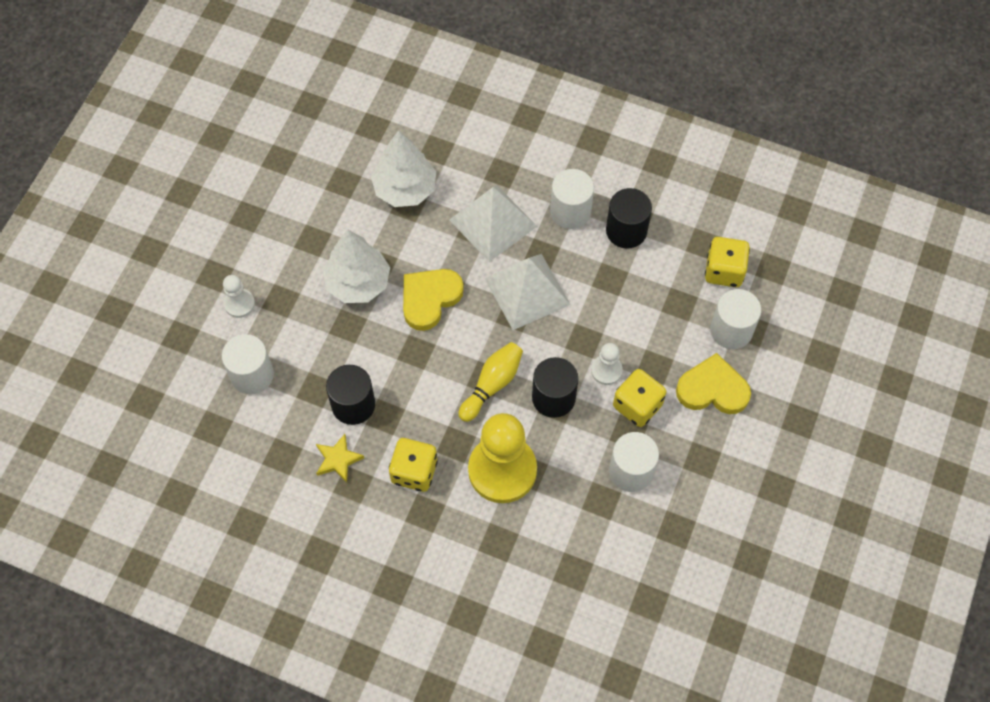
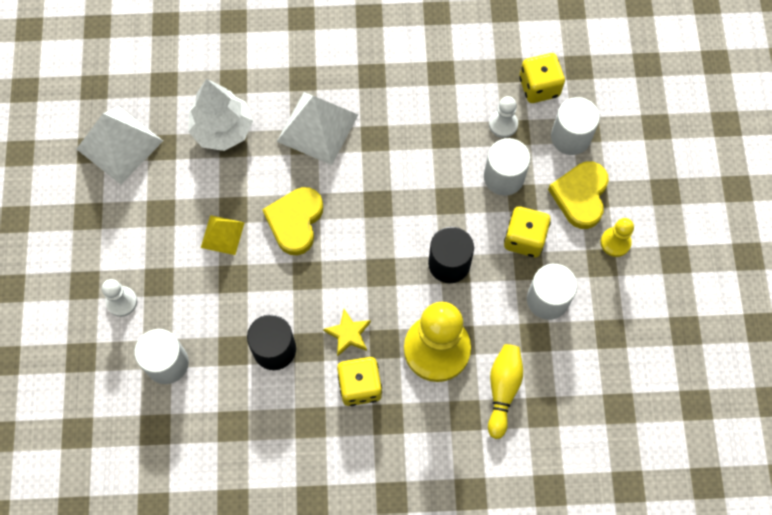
camera: 25 degrees left, 5 degrees up
yellow star [316,434,364,482] -> yellow star moved to [323,309,371,356]
white tree [323,230,390,303] -> yellow pyramid [201,215,245,255]
yellow bowling pin [458,342,523,422] -> yellow bowling pin moved to [488,344,523,439]
white pyramid [485,254,570,330] -> white pyramid moved to [77,106,163,185]
white cylinder [550,169,594,229] -> white cylinder moved to [484,138,531,196]
white pawn [591,343,623,385] -> white pawn moved to [489,96,518,138]
black cylinder [606,188,652,249] -> none
yellow heart [676,353,751,414] -> yellow heart turned 60 degrees counterclockwise [548,162,609,229]
none -> yellow pawn [601,218,634,257]

